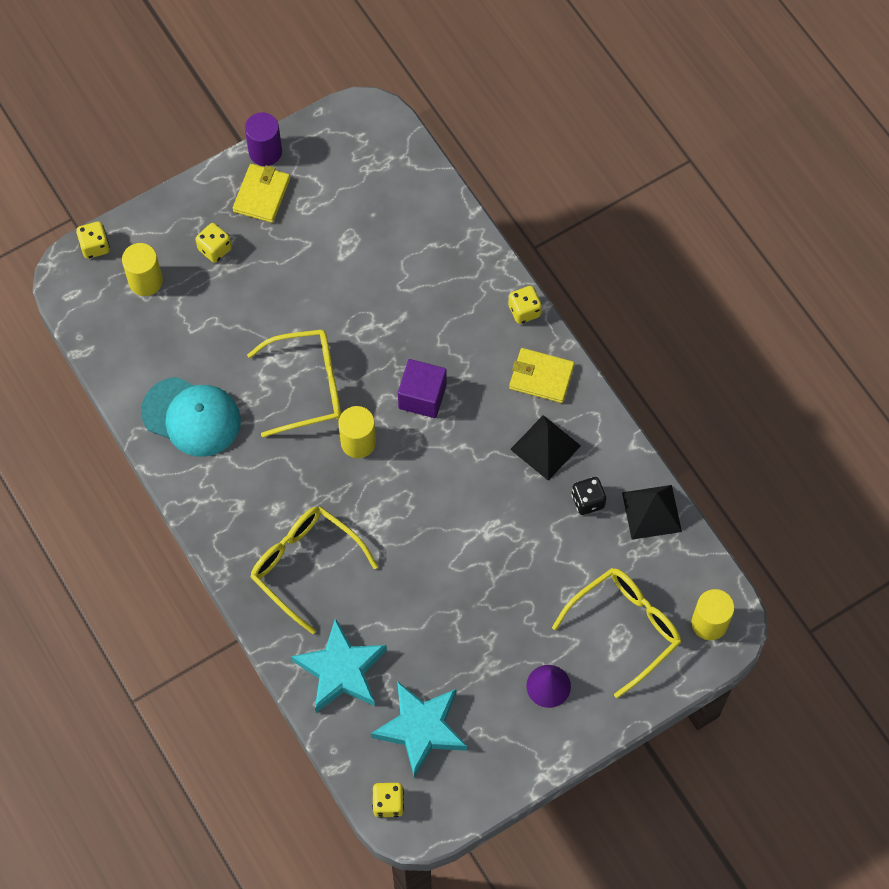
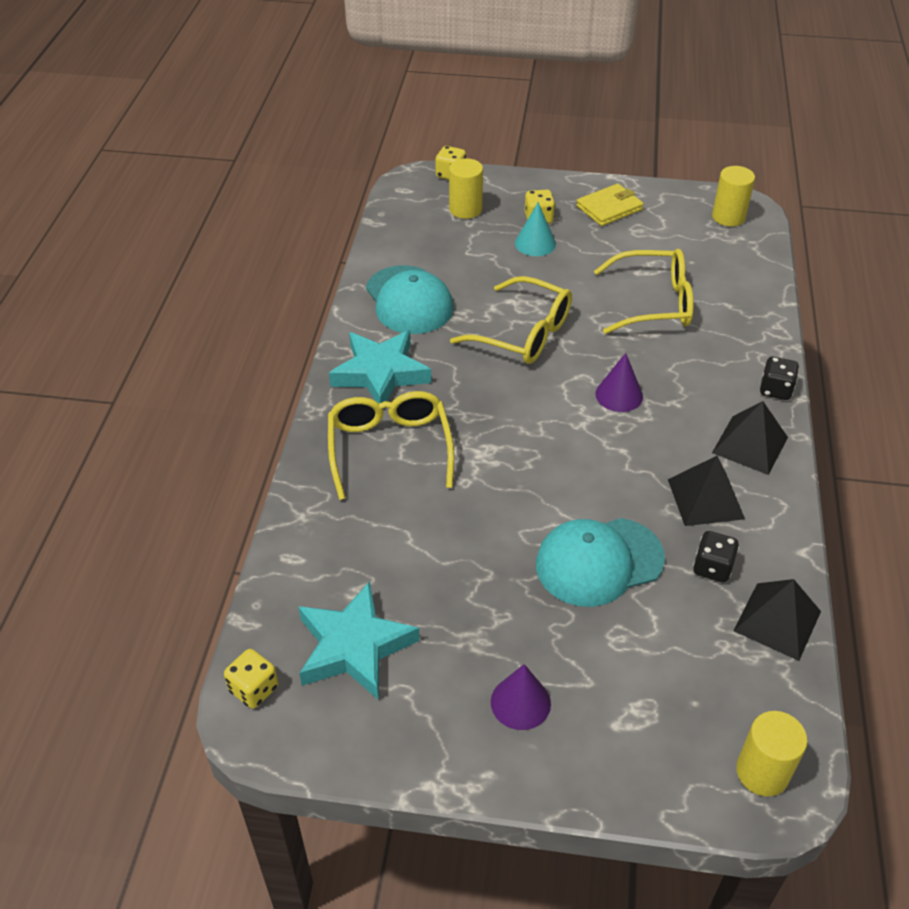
camera: 40 degrees right, 20 degrees down
purple cylinder [245,112,282,166] -> none
turquoise star [291,618,387,713] -> turquoise star moved to [329,330,431,403]
yellow cylinder [338,406,376,458] -> yellow cylinder moved to [712,166,755,227]
purple cube [398,359,447,418] -> purple cone [595,353,643,412]
yellow dice [508,286,542,324] -> black dice [760,357,799,400]
yellow wallet [509,348,575,403] -> black pyramid [712,401,788,475]
yellow glasses [552,568,681,698] -> yellow glasses moved to [594,249,694,334]
none -> turquoise cone [515,202,556,256]
none -> turquoise cap [536,518,665,607]

